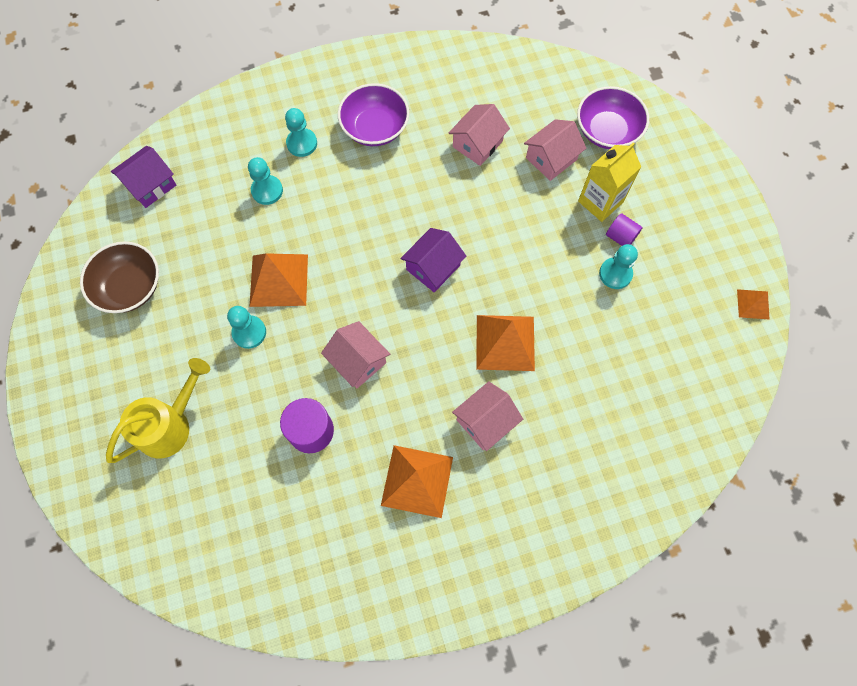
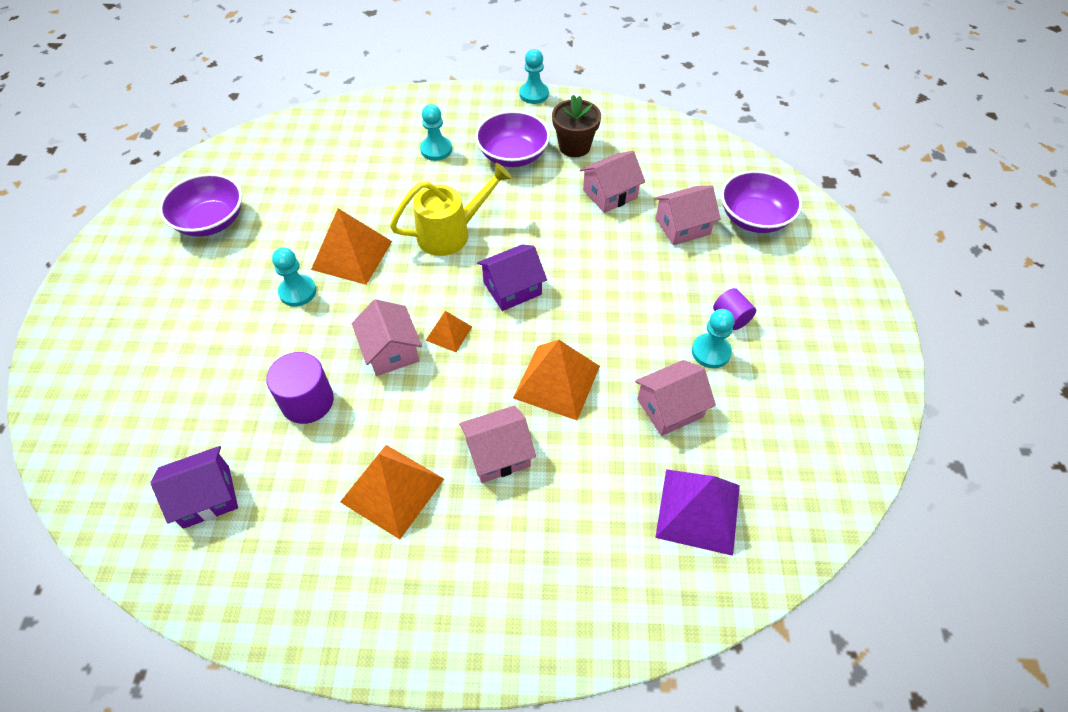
camera: 20 degrees right, 15 degrees down
brown bowl [80,241,159,313] -> purple bowl [159,174,242,237]
yellow watering can [106,358,210,463] -> yellow watering can moved to [390,163,512,256]
purple house [111,146,176,208] -> purple house moved to [150,446,238,529]
turquoise pawn [248,157,283,205] -> turquoise pawn moved to [519,49,549,104]
yellow carton [578,142,641,222] -> none
orange pyramid [737,289,770,320] -> orange pyramid moved to [425,311,472,352]
none -> brown flower pot [552,95,601,157]
none -> pink house [635,360,716,436]
none -> purple pyramid [655,469,740,556]

